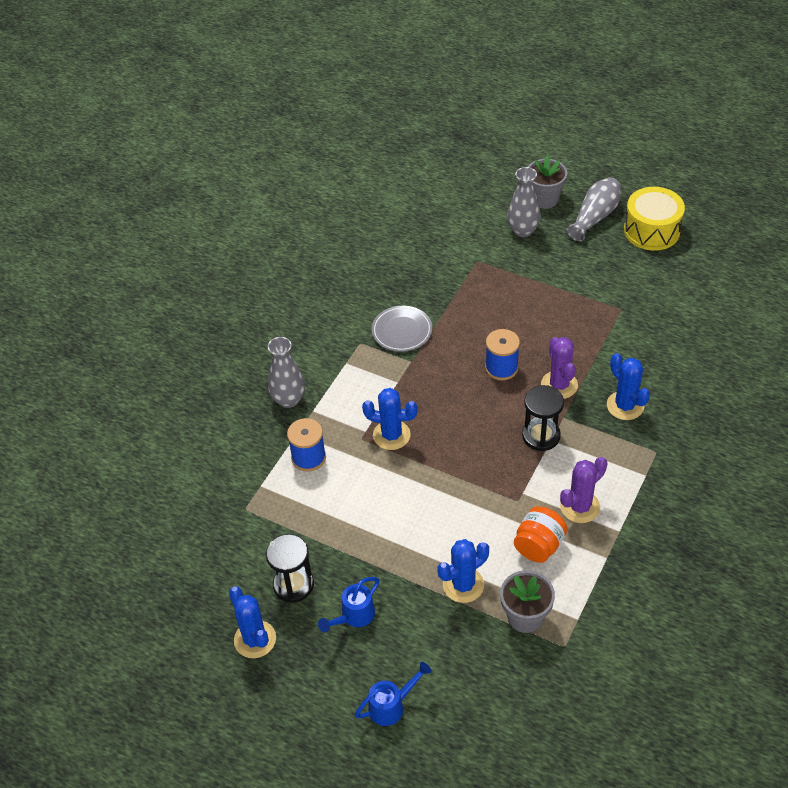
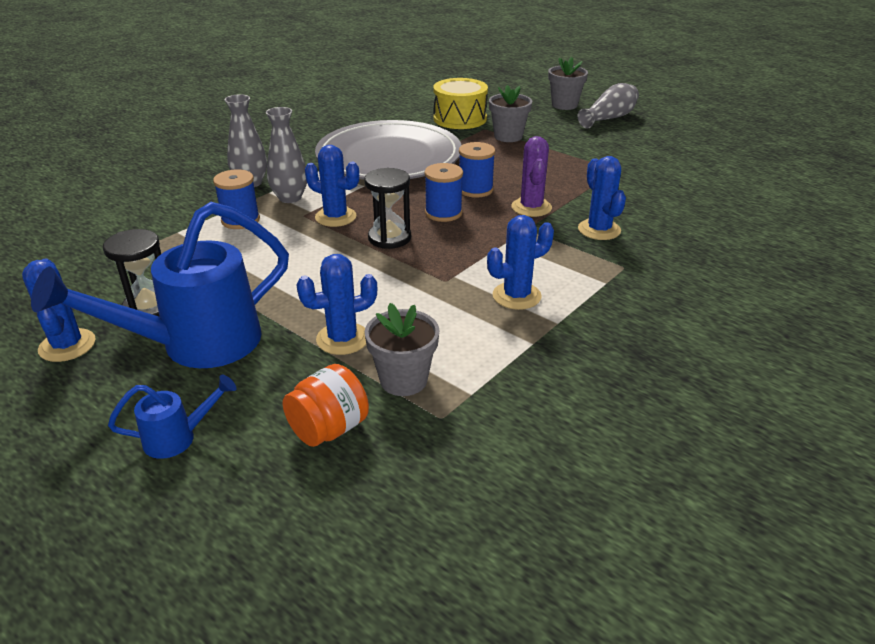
camera: 10 degrees right, 15 degrees down
blue watering can [318,577,379,633] -> blue watering can [31,202,289,368], size x2.24
grey plate [372,306,432,352] -> grey plate [315,120,462,180], size x2.36
grey vase [507,167,541,237] -> grey vase moved to [266,107,307,203]
orange jar [514,506,567,563] -> orange jar moved to [282,364,369,447]
black hourglass [522,385,564,451] -> black hourglass moved to [364,168,411,249]
purple cactus [560,457,608,523] -> blue cactus [487,215,554,310]
yellow drum [624,187,685,251] -> yellow drum moved to [433,78,488,129]
none -> blue spool [424,163,463,222]
none -> grey flower pot [489,85,532,142]

